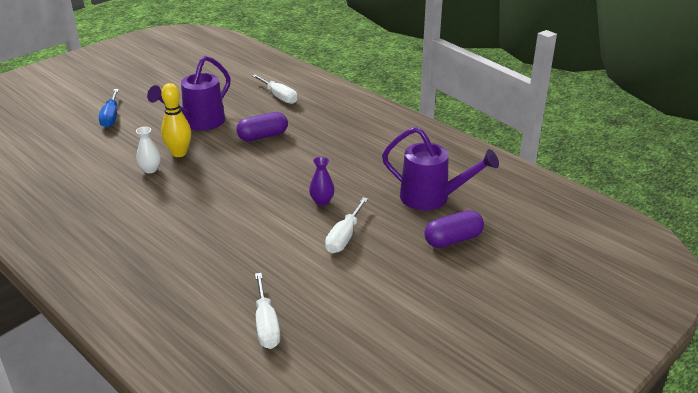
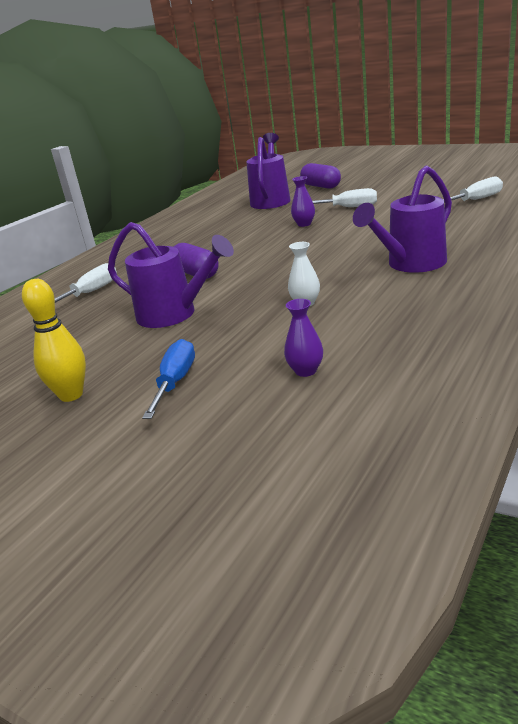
camera: 100 degrees left, 5 degrees down
blue screwdriver [99,89,119,128] -> blue screwdriver turned 60 degrees counterclockwise [142,339,195,419]
yellow bowling pin [161,83,191,157] -> yellow bowling pin moved to [22,279,86,402]
none -> purple vase [284,299,323,377]
none -> purple watering can [353,166,452,273]

